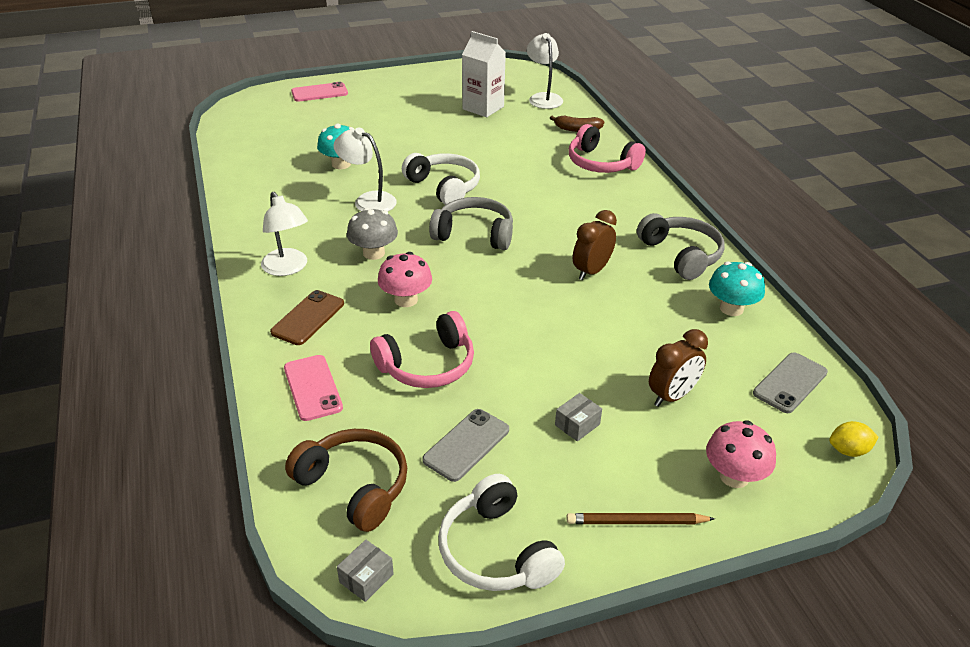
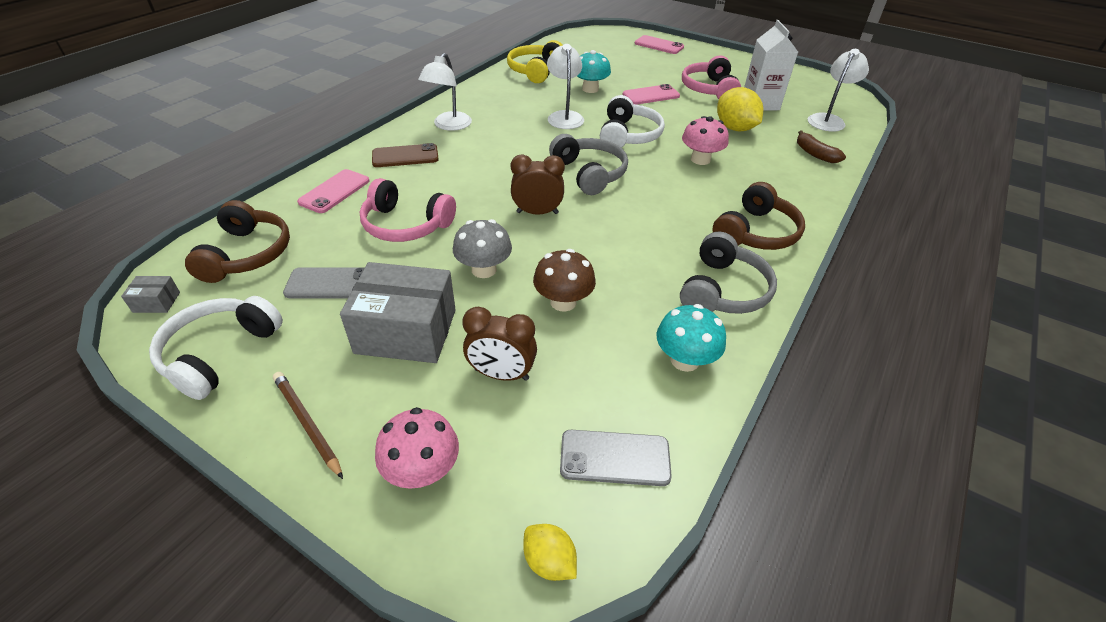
camera: 50 degrees right, 5 degrees up
grey mushroom [347,208,398,260] -> grey mushroom moved to [453,219,512,278]
pink mushroom [378,252,432,307] -> pink mushroom moved to [682,116,729,165]
grey box [555,393,602,441] -> grey box [340,262,456,363], size x2.37
pink headphones [569,124,646,173] -> pink headphones moved to [682,55,741,99]
brown clock [573,210,617,280] -> brown clock moved to [511,154,565,215]
none -> yellow headphones [507,40,563,83]
none -> brown mushroom [533,249,596,311]
none -> pink phone [623,84,680,105]
none -> brown headphones [712,182,805,250]
none -> yellow lemon [717,87,764,131]

